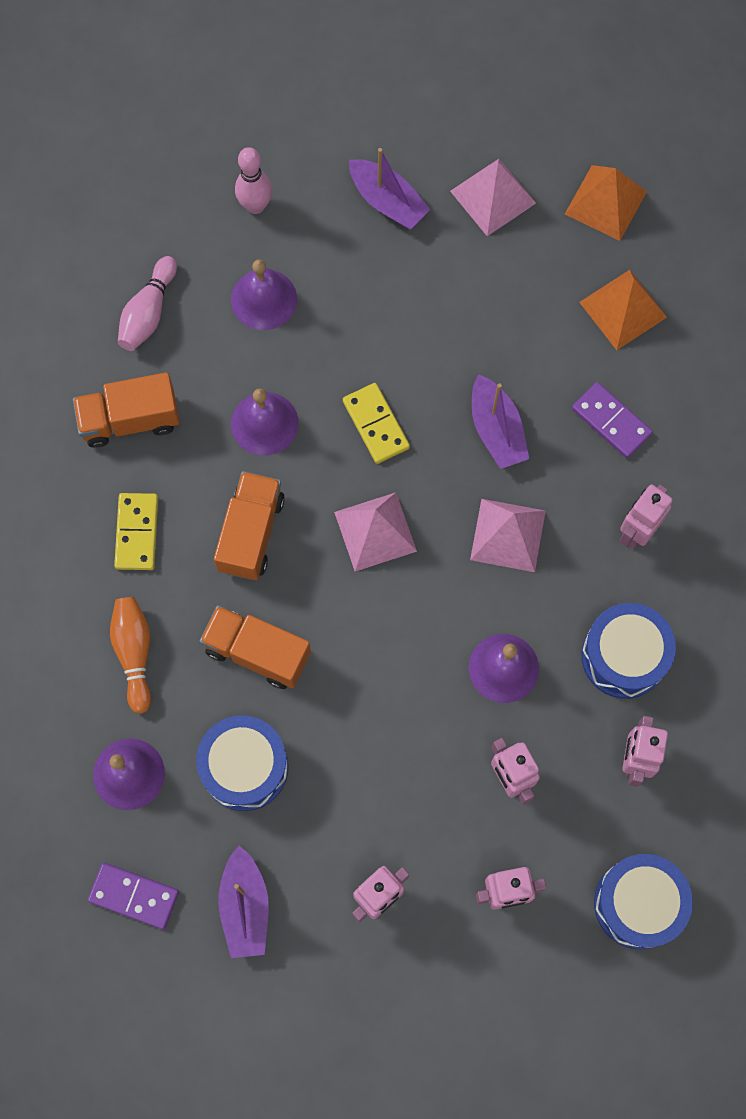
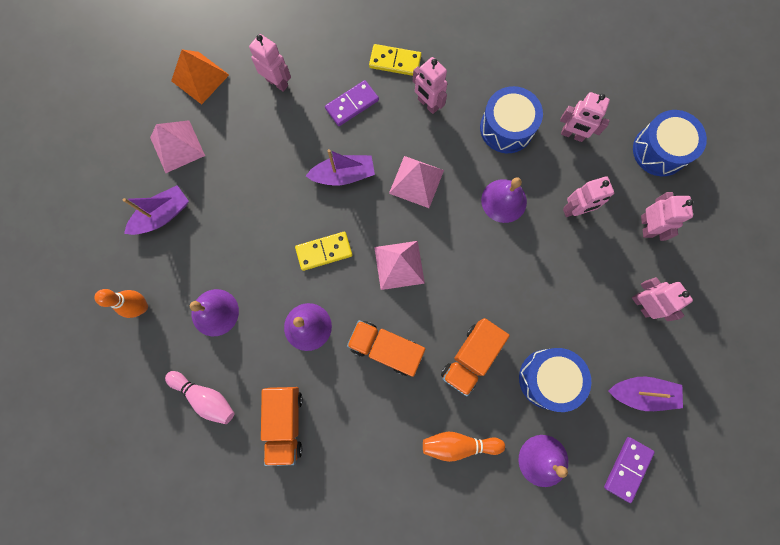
camera: 80 degrees left, 5 degrees up
yellow domino [114,493,158,570] -> yellow domino moved to [369,44,422,76]
pink bowling pin [235,147,272,214] -> orange bowling pin [94,289,148,318]
orange pyramid [579,270,667,350] -> pink robot [249,34,291,92]

